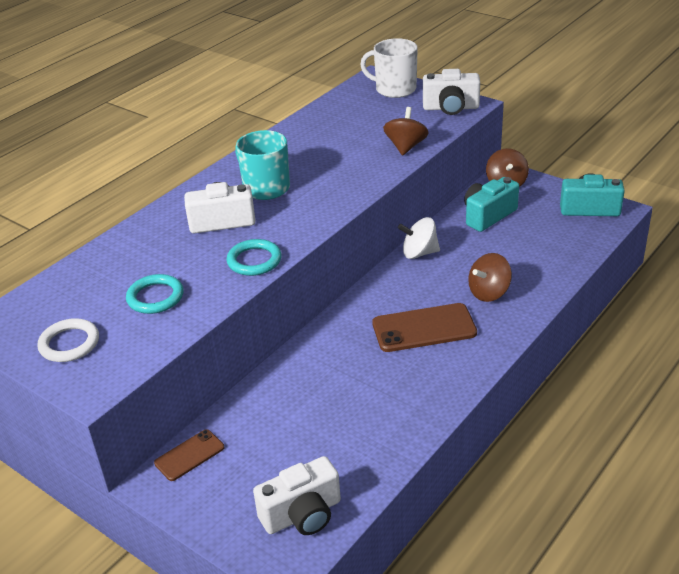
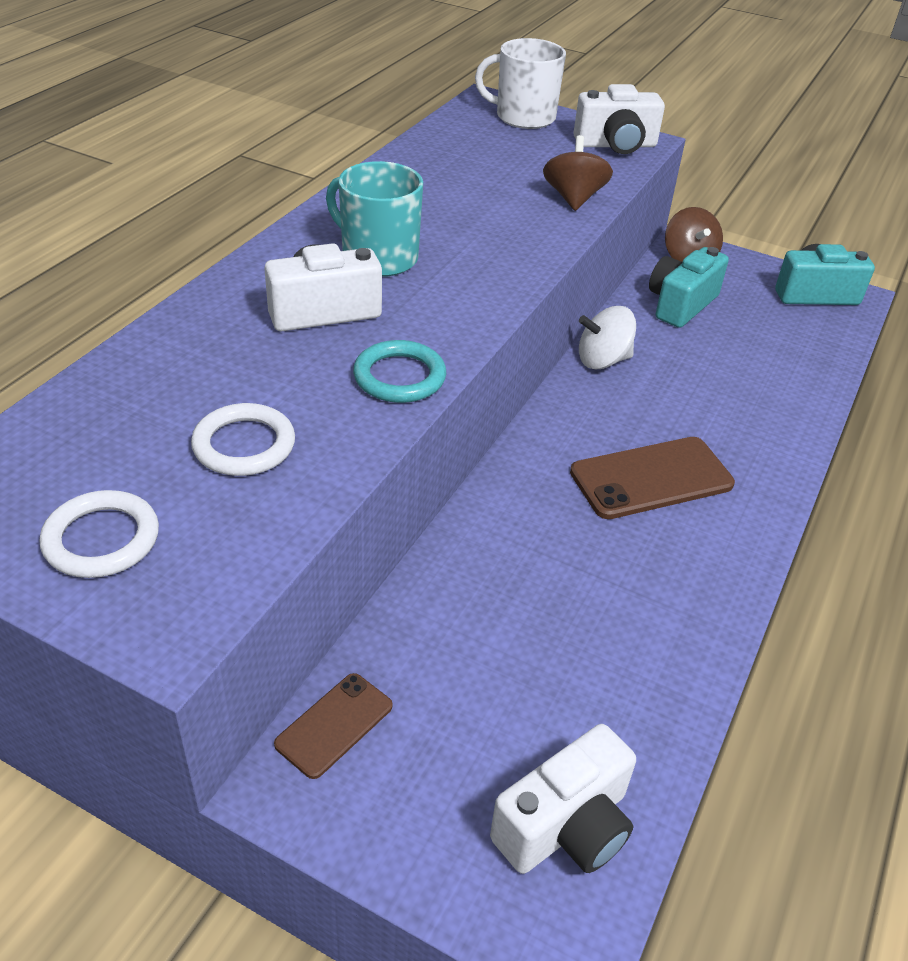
camera: 15 degrees left, 5 degrees up
turquoise ring [126,274,184,314] -> white ring [191,403,295,476]
brown spinning top [468,253,512,302] -> none

